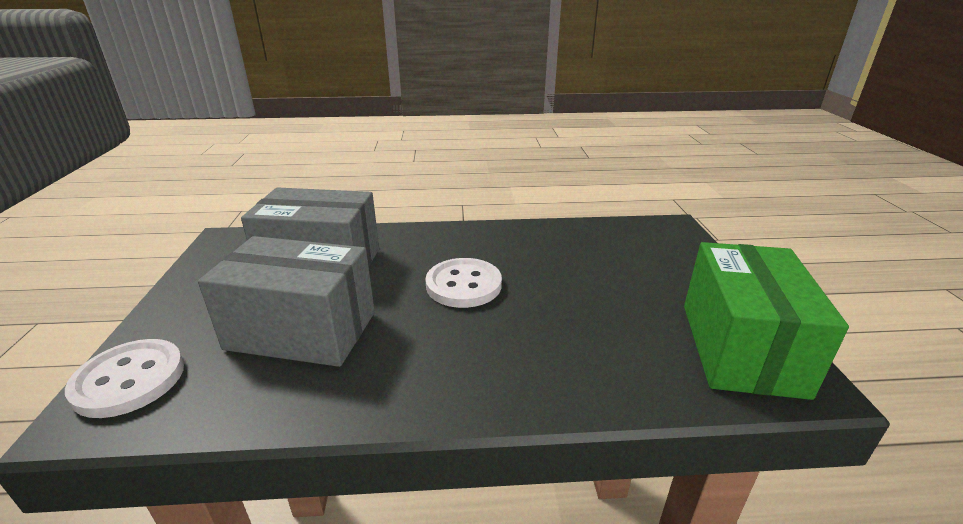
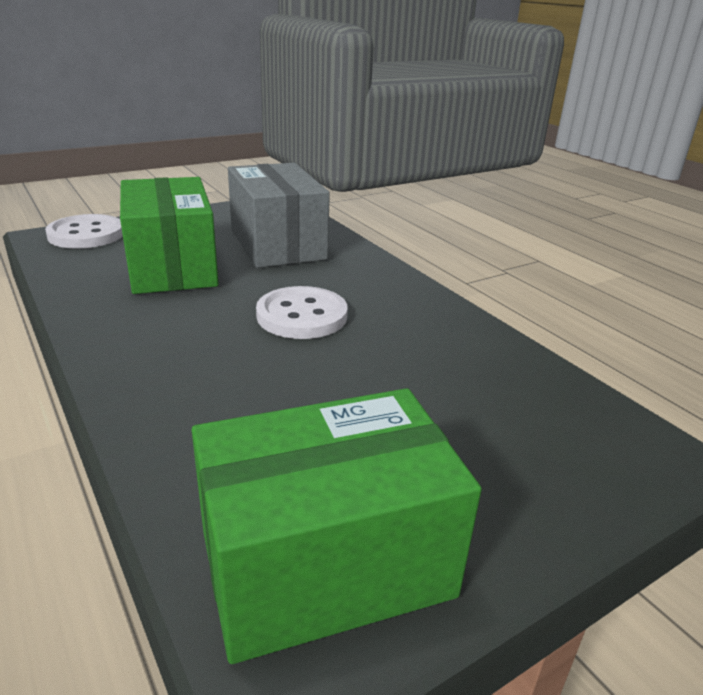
camera: 60 degrees right, 0 degrees up
grey box [198,236,375,367] -> green box [120,177,218,294]

